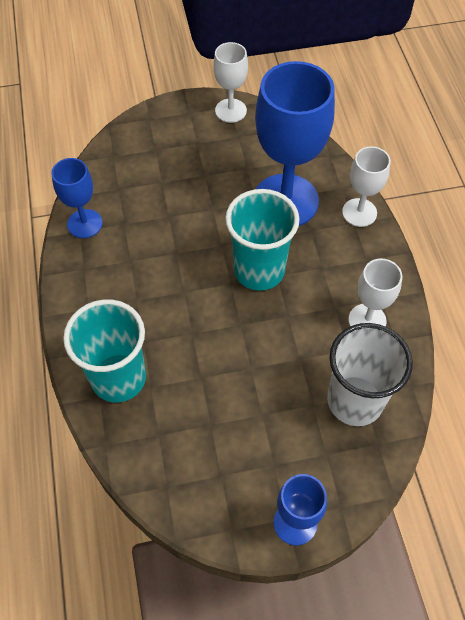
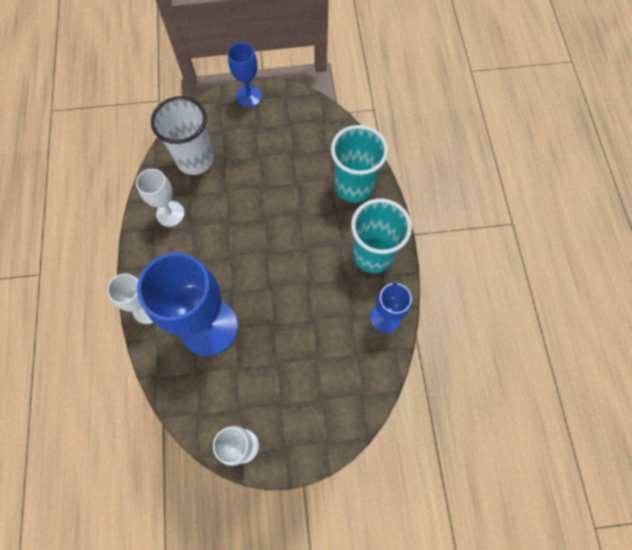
camera: 175 degrees left, 10 degrees up
turquoise cup [225,189,300,291] -> turquoise cup moved to [351,199,412,273]

